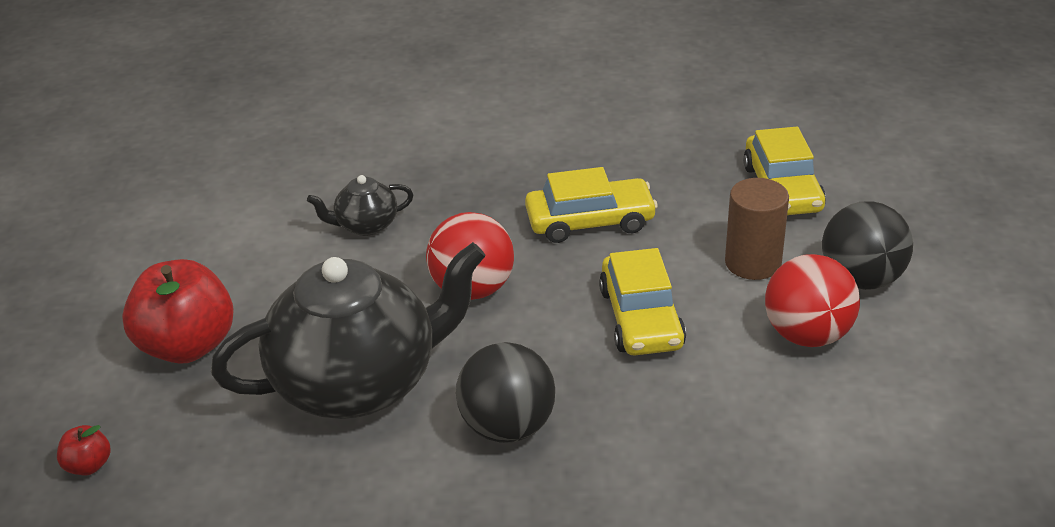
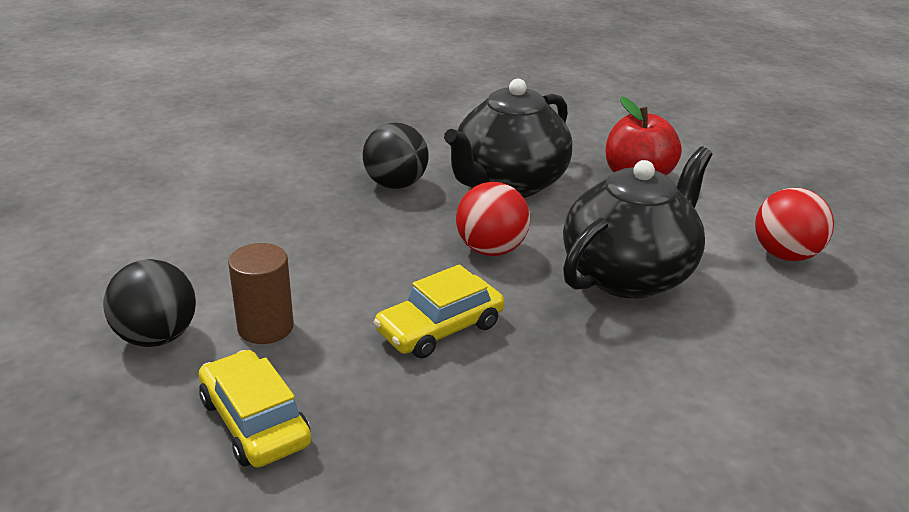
camera: 150 degrees right, 5 degrees down
red apple [57,425,111,475] -> none
black teapot [307,175,413,236] -> black teapot [563,146,713,299], size x2.29
yellow car [599,248,686,355] -> none
red ball [765,254,860,347] -> red ball moved to [755,188,834,261]

